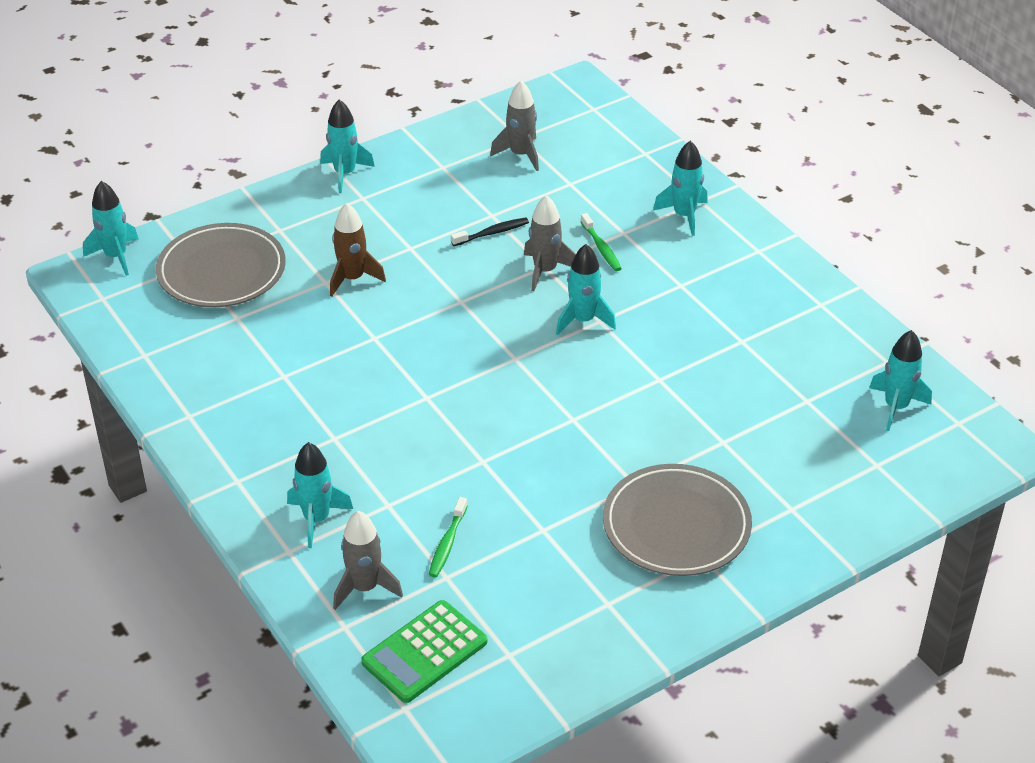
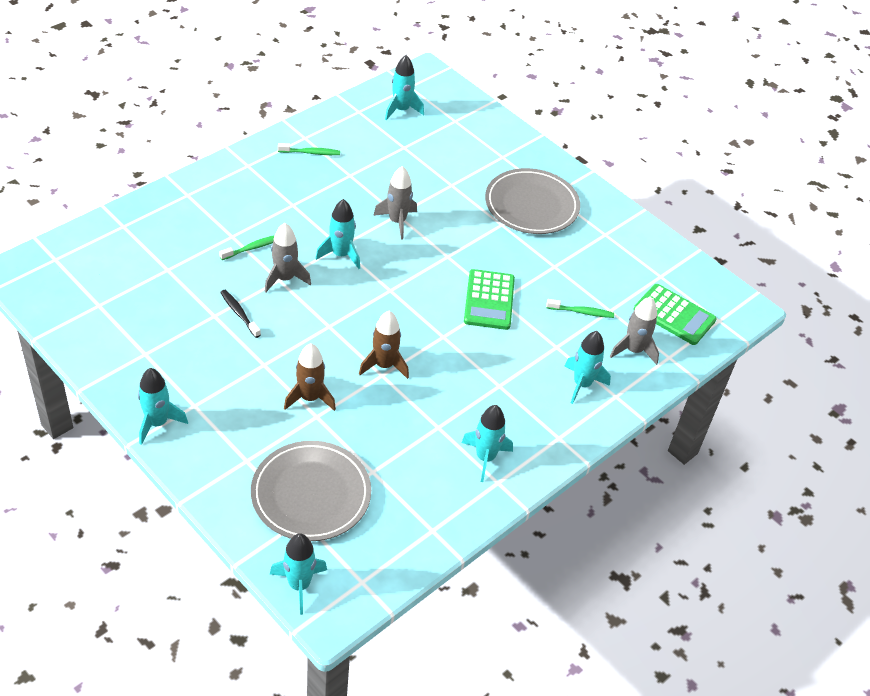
camera: 105 degrees left, 5 degrees up
grey rocket [490,81,539,171] -> grey rocket moved to [373,166,417,240]
turquoise rocket [653,140,708,236] -> turquoise rocket moved to [461,405,513,482]
none -> green toothbrush [278,143,340,155]
none -> brown rocket [359,311,409,379]
none -> green calculator [464,269,515,330]

